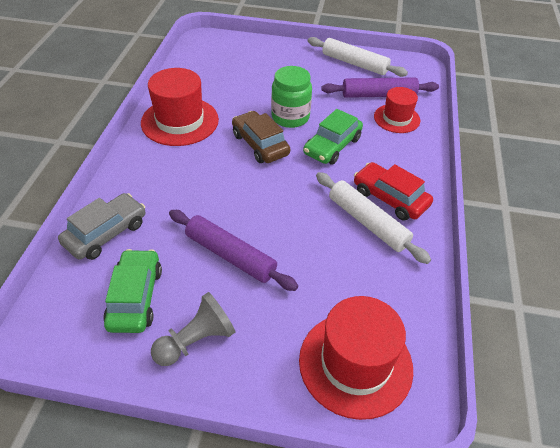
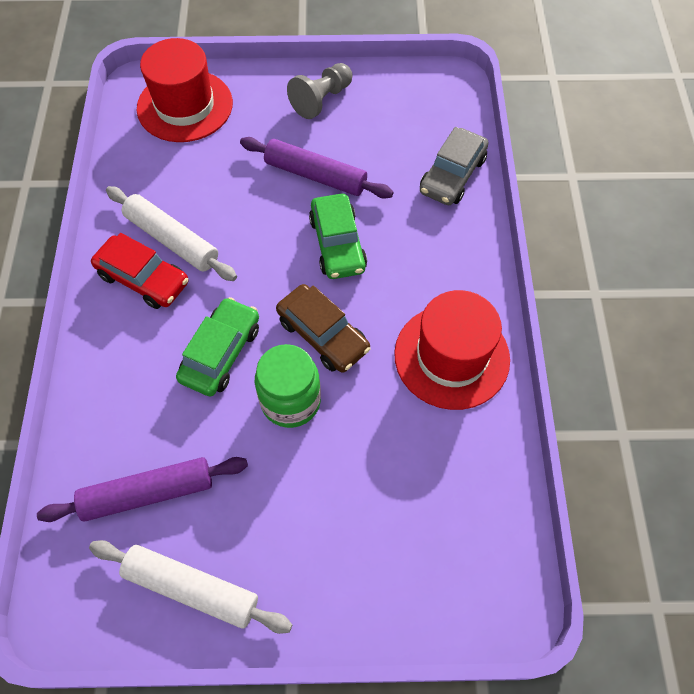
camera: 170 degrees right, 15 degrees up
green car [103,249,162,333] -> green car moved to [309,194,367,279]
red hat [374,87,420,133] -> none

